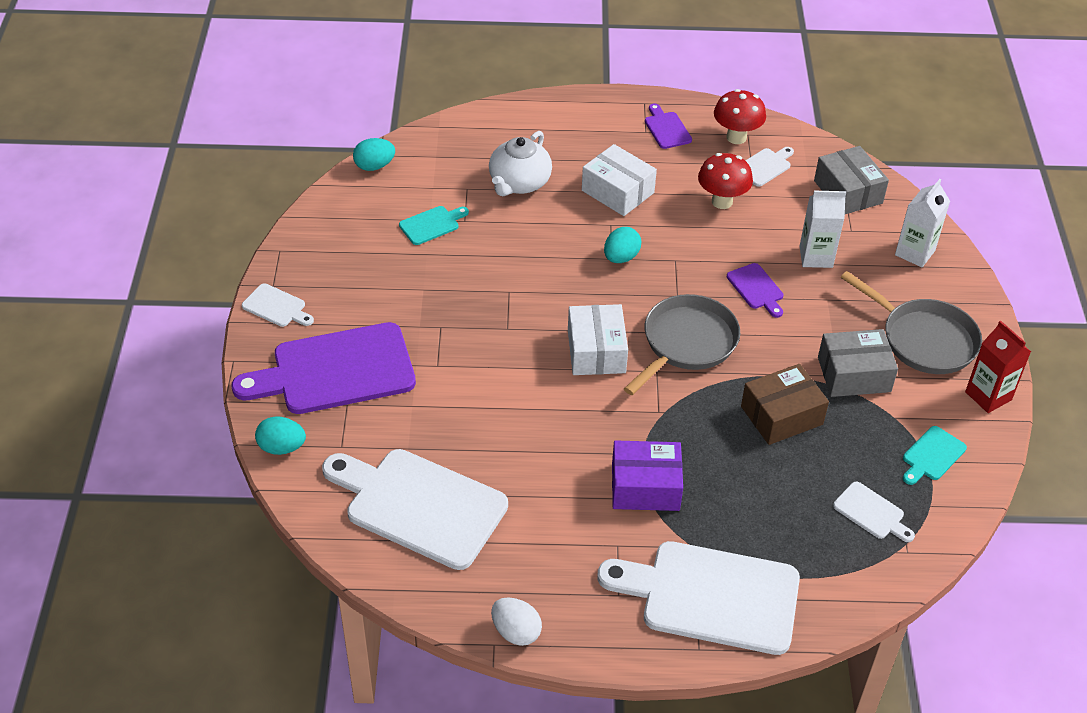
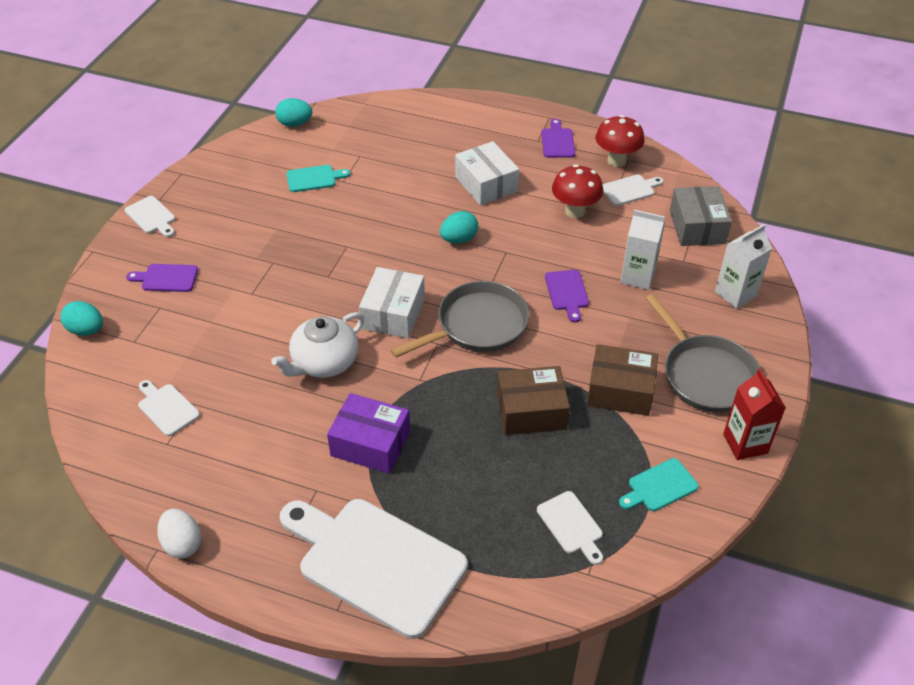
camera: 20 degrees right, 0 degrees up
purple cutting board [232,322,416,414] -> purple cutting board [126,264,198,292], size x0.44
white cutting board [322,449,508,570] -> white cutting board [138,380,200,436], size x0.44
white teapot [489,131,552,196] -> white teapot moved to [271,312,364,378]
grey box [818,329,898,397] -> brown box [587,344,658,416]

